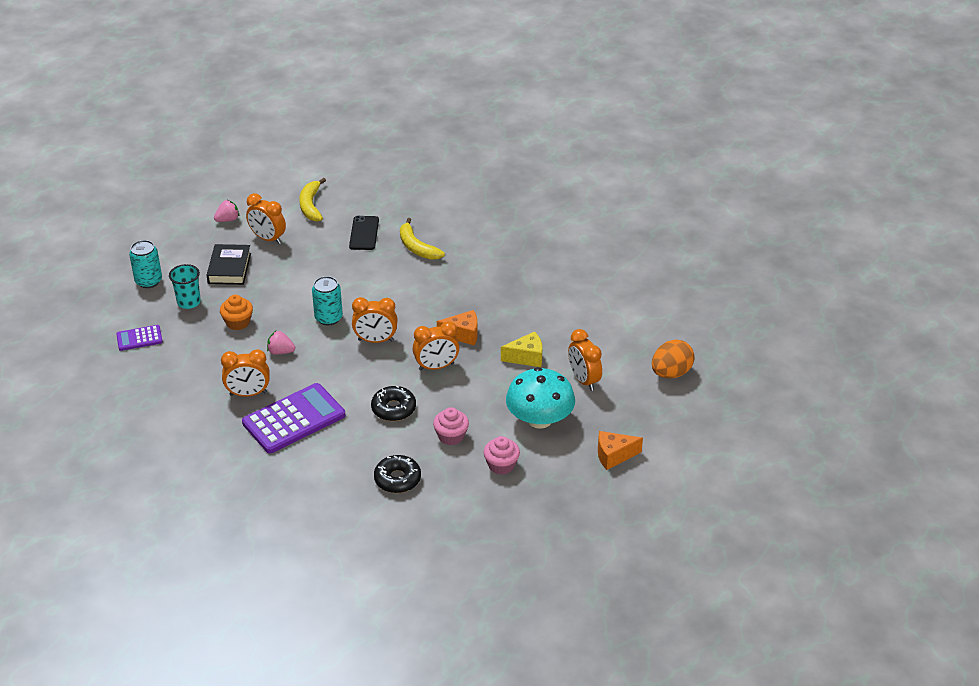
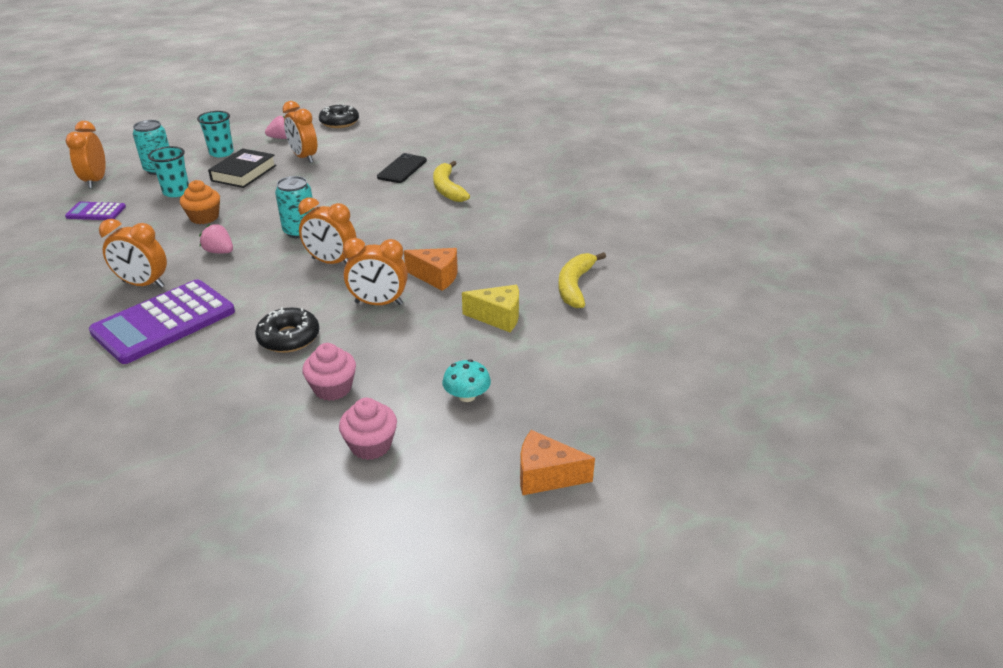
camera: 20 degrees right, 5 degrees down
purple calculator [242,383,345,453] -> purple calculator turned 150 degrees clockwise [89,279,235,364]
yellow banana [299,178,326,222] -> yellow banana moved to [558,252,606,308]
black donut [374,455,421,493] -> black donut moved to [319,104,359,128]
turquoise mushroom [506,367,575,429] -> turquoise mushroom [442,359,491,402], size x0.46
orange clock [568,329,602,391] -> orange clock moved to [66,121,106,188]
orange egg [652,339,695,379] -> none
none -> turquoise cup [197,111,234,157]

